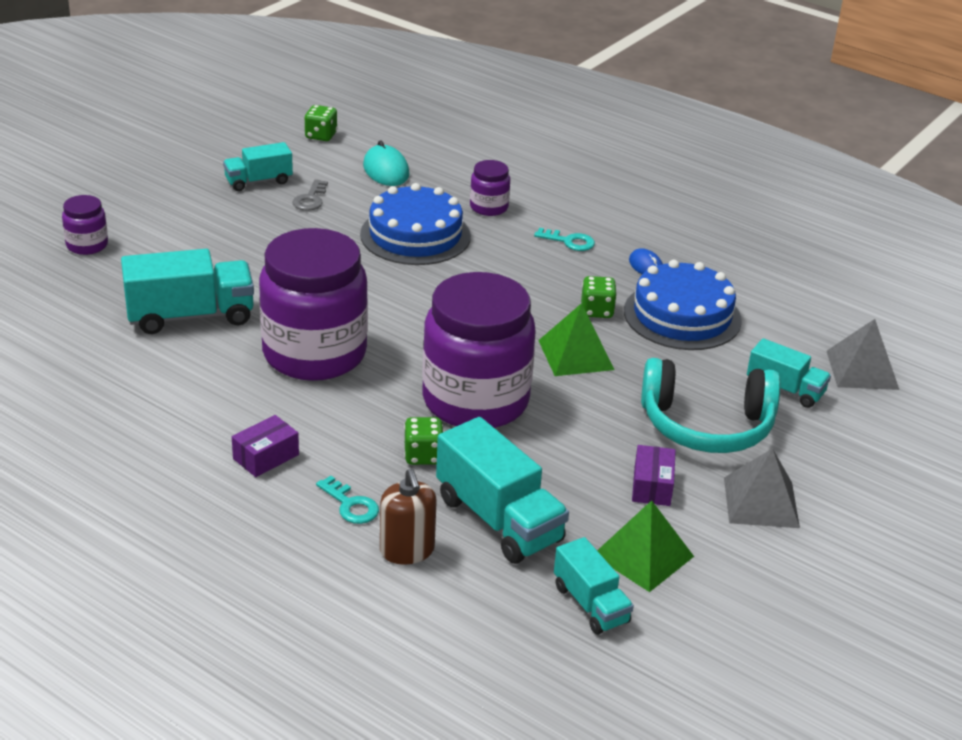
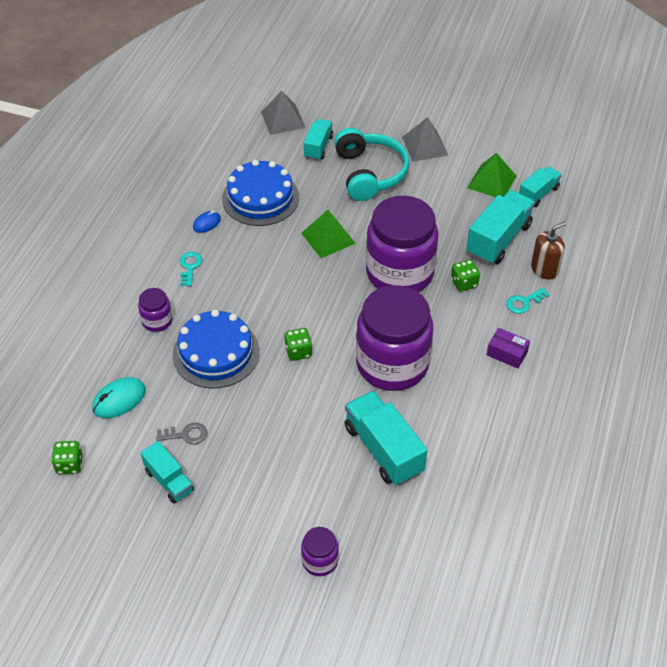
camera: 105 degrees left, 15 degrees up
turquoise key [316,476,379,524] -> turquoise key turned 150 degrees counterclockwise [506,288,549,314]
green dice [581,276,617,318] -> green dice moved to [285,328,312,361]
purple box [632,445,676,506] -> none

